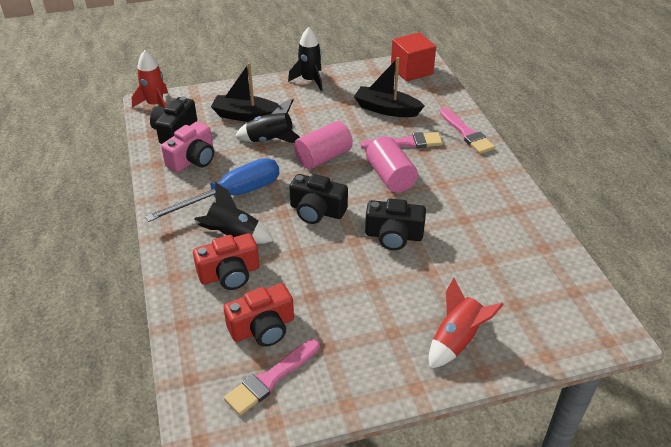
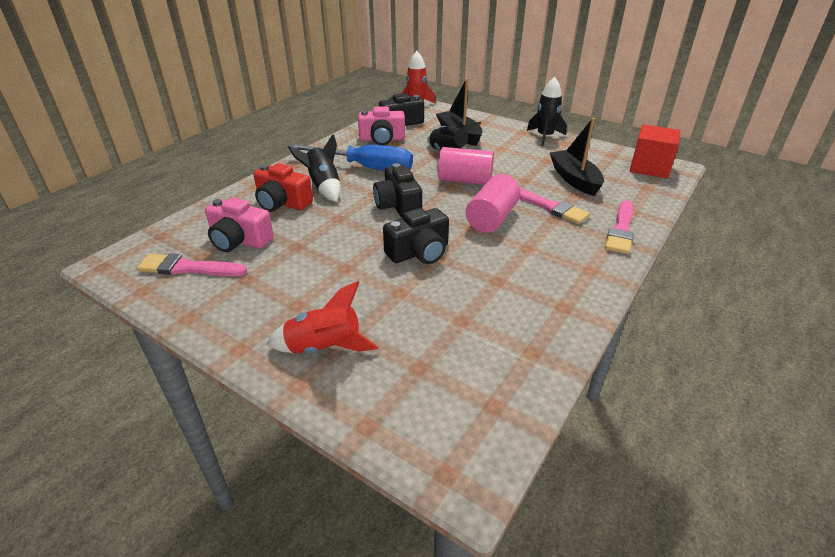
camera: 50 degrees right, 5 degrees down
red camera [224,283,294,347] -> pink camera [205,197,274,252]
black camera [365,199,426,250] -> black camera turned 90 degrees counterclockwise [383,208,449,264]

